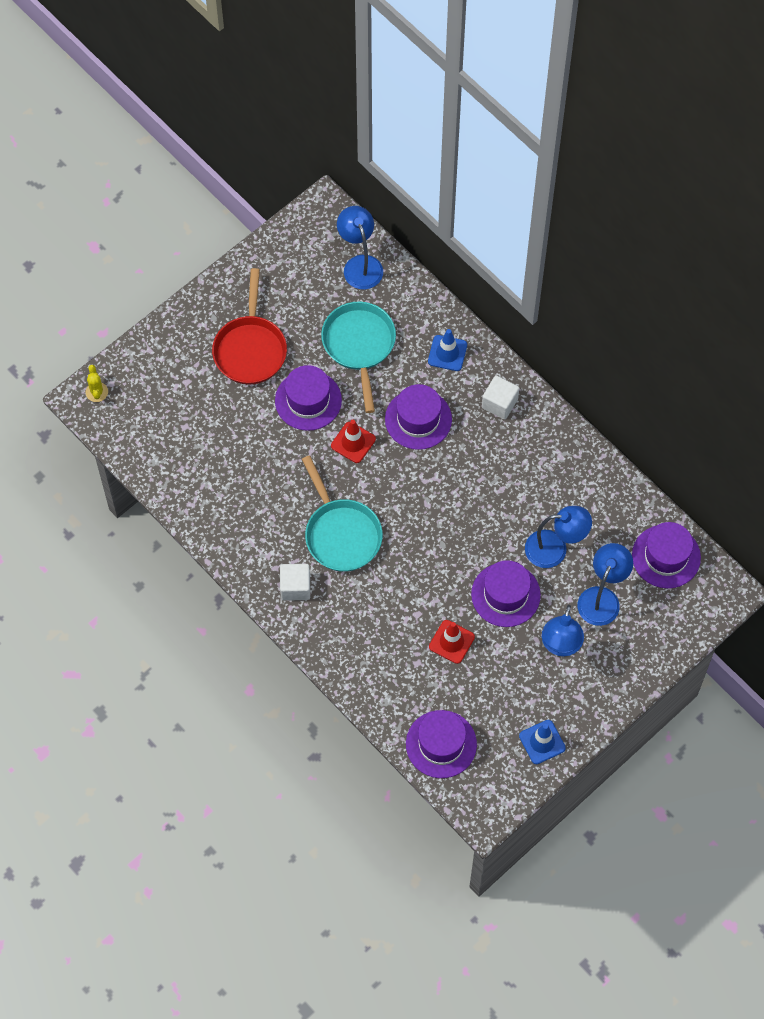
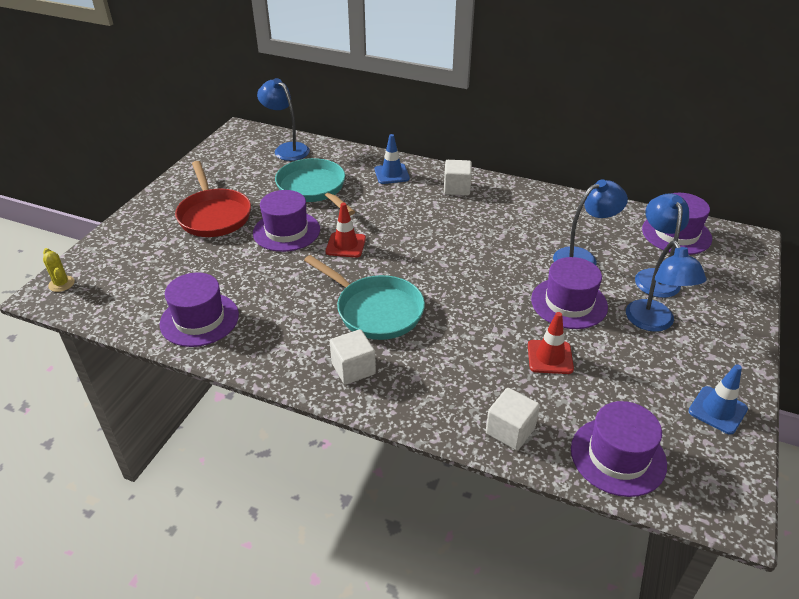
camera: 25 degrees left, 25 degrees down
purple hat [385,384,452,450] -> purple hat moved to [160,272,239,347]
none -> white cube [486,388,540,450]

